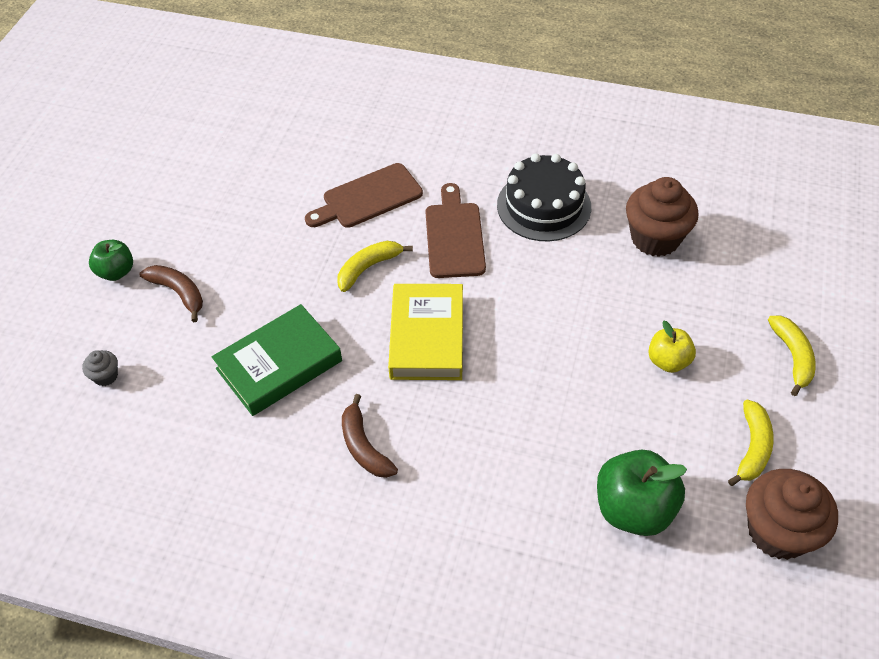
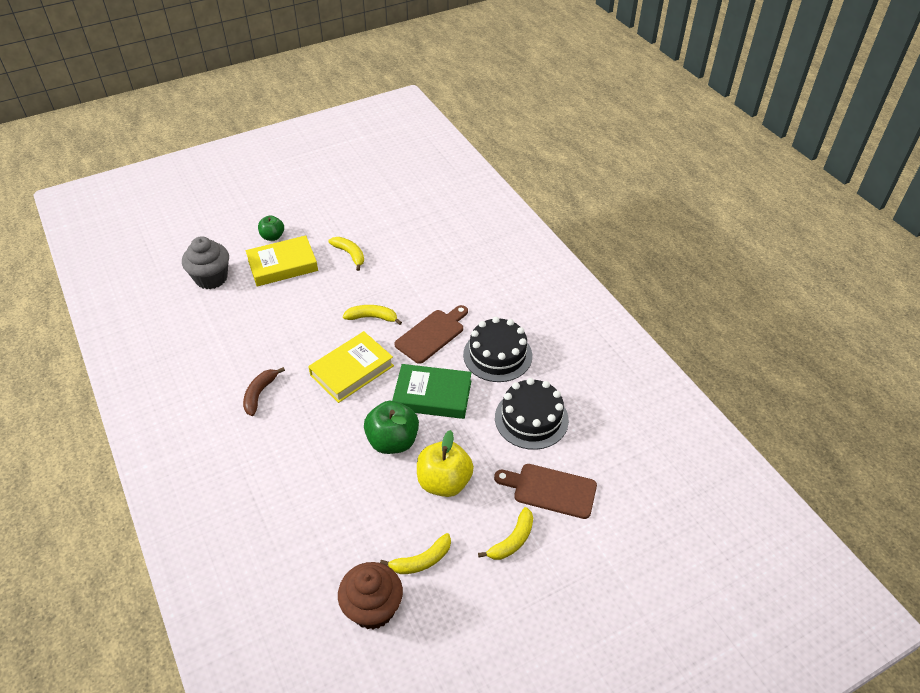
camera: 45 degrees right, 5 degrees down
grey cupcake [82,350,118,386] -> grey cupcake [182,236,229,289], size x2.23
brown banana [139,265,203,322] -> yellow book [246,235,318,286]
green book [212,304,342,416] -> green book moved to [392,364,472,419]
brown cutting board [305,163,423,228] -> brown cutting board moved to [494,464,597,519]
green apple [597,450,687,536] -> green apple moved to [364,401,419,454]
brown cupcake [626,177,699,257] -> black cake [495,378,569,450]
yellow apple [648,321,696,373] -> yellow apple [417,430,474,497], size x1.68
none -> yellow banana [328,237,364,271]

